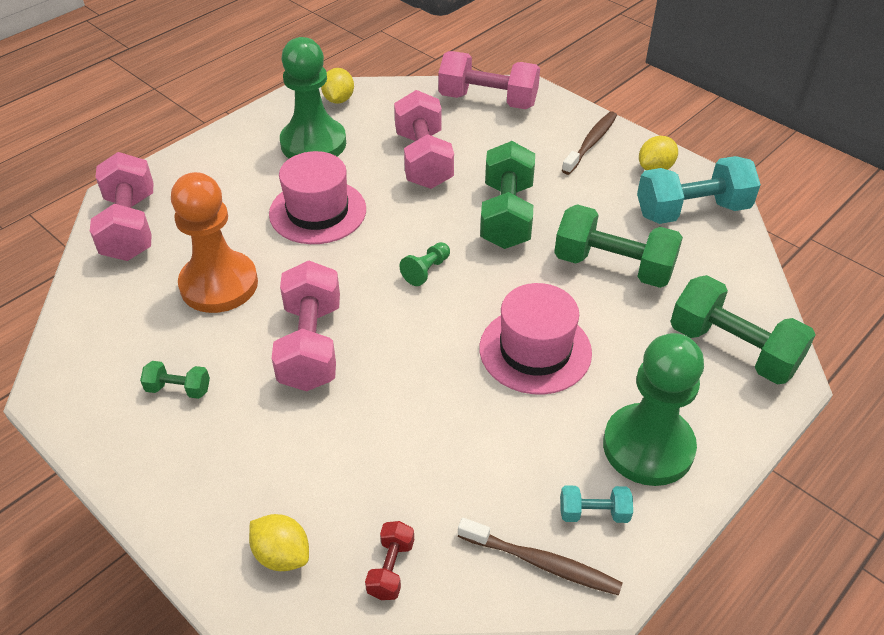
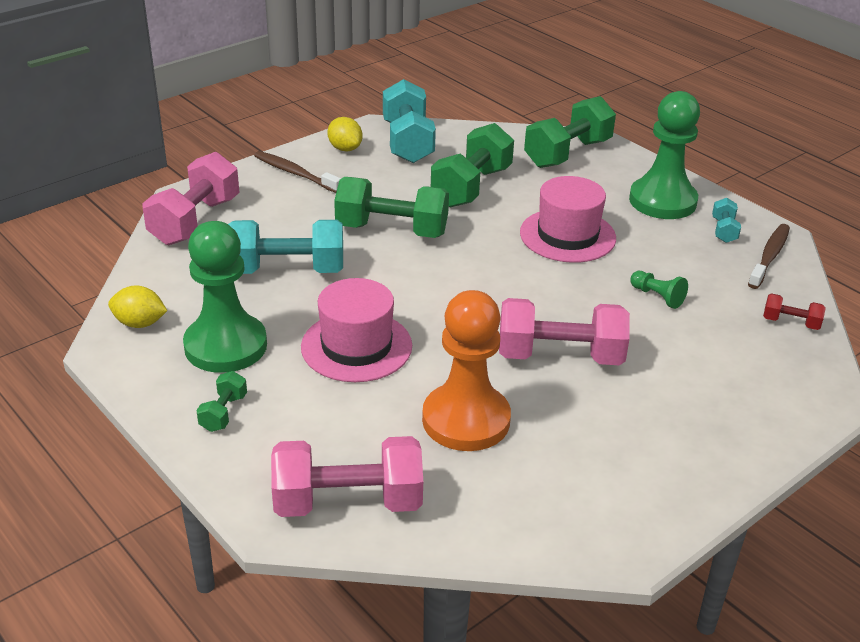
camera: 85 degrees left, 10 degrees down
green dumbbell [140,361,210,399] -> green dumbbell moved to [196,371,247,432]
yellow lemon [249,514,309,571] -> none
pink dumbbell [394,90,454,189] -> turquoise dumbbell [228,220,343,274]
green pawn [399,242,450,286] -> green pawn moved to [630,271,688,309]

